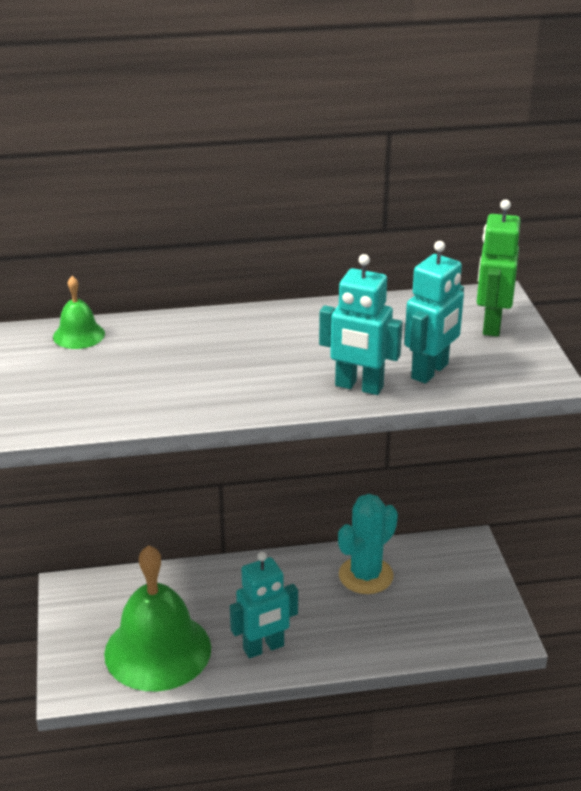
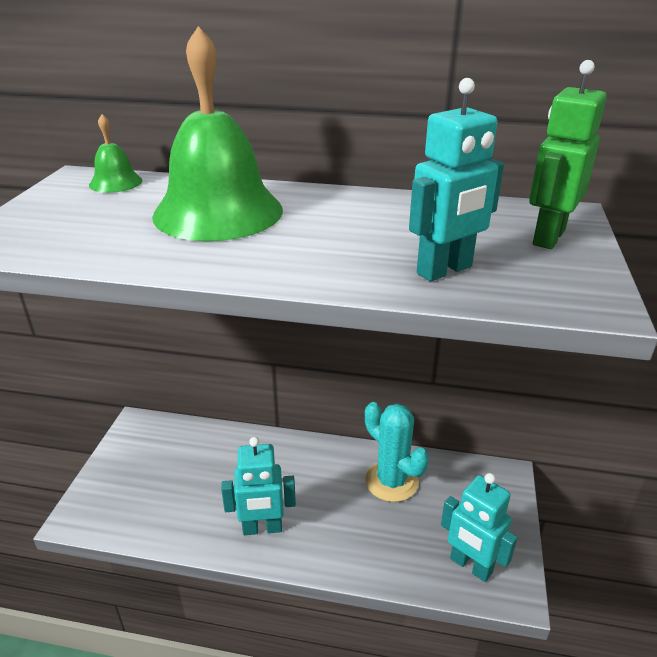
camera: 20 degrees right, 0 degrees up
green bell [104,545,211,691] -> green bell moved to [152,26,283,241]
turquoise robot [319,254,403,395] -> turquoise robot moved to [441,473,517,582]
turquoise cactus [338,494,398,594] -> turquoise cactus turned 75 degrees clockwise [365,402,429,502]

